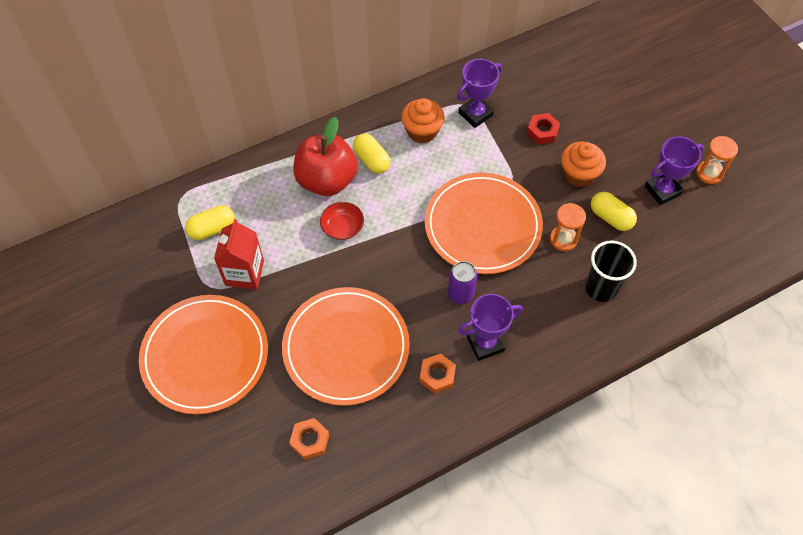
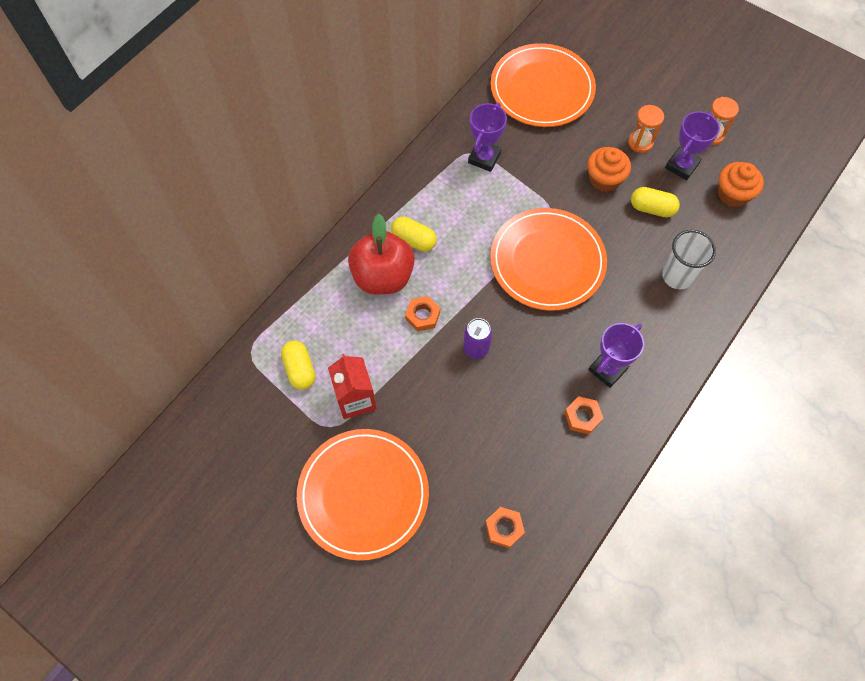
camera: 25 degrees left, 5 degrees up
yellow capsule [185,205,235,240] -> yellow capsule turned 60 degrees counterclockwise [281,341,316,390]
orange plate [282,287,410,406] -> orange plate moved to [491,43,596,127]
red bowl [320,202,364,240] -> orange nut [405,296,440,332]
orange cupcake [401,98,445,143] -> orange cupcake moved to [718,162,764,207]
purple can [448,261,477,304] -> purple can moved to [463,318,492,359]
red nut [527,113,560,144] -> none
orange hourglass [550,203,586,251] -> orange hourglass moved to [628,105,664,153]
black cup [585,241,637,302] -> white cup [662,230,716,289]

